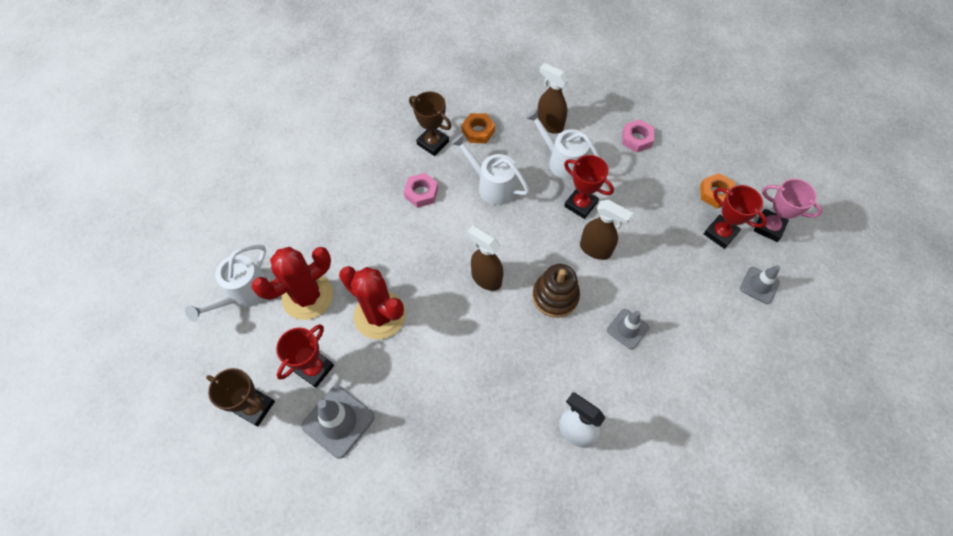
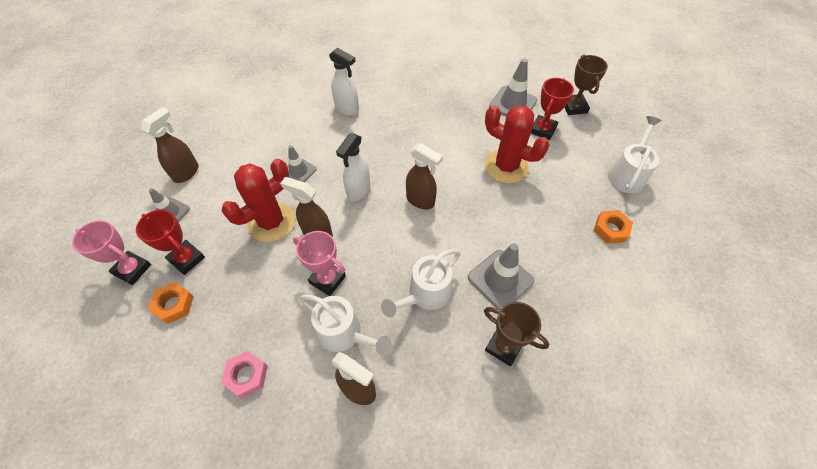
camera: 175 degrees right, 5 degrees down
brown trophy [206,368,275,427] -> brown trophy turned 60 degrees clockwise [565,55,608,115]
red cactus [251,247,333,320] -> red cactus moved to [222,159,295,242]
pink nut [404,173,438,208] -> grey traffic cone [468,243,534,310]
white watering can [451,134,530,205] -> white watering can turned 105 degrees clockwise [381,249,461,318]
orange nut [462,113,495,143] -> orange nut moved to [594,210,633,244]
brown stacking toy [532,264,580,318] -> white spray bottle [336,133,370,201]
red trophy [564,155,614,219] -> pink trophy [293,231,346,296]
none -> brown spray bottle [141,107,199,183]

